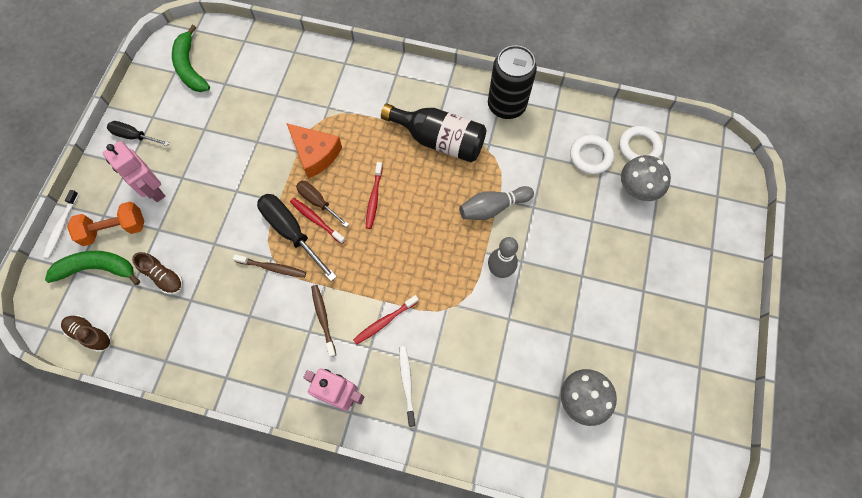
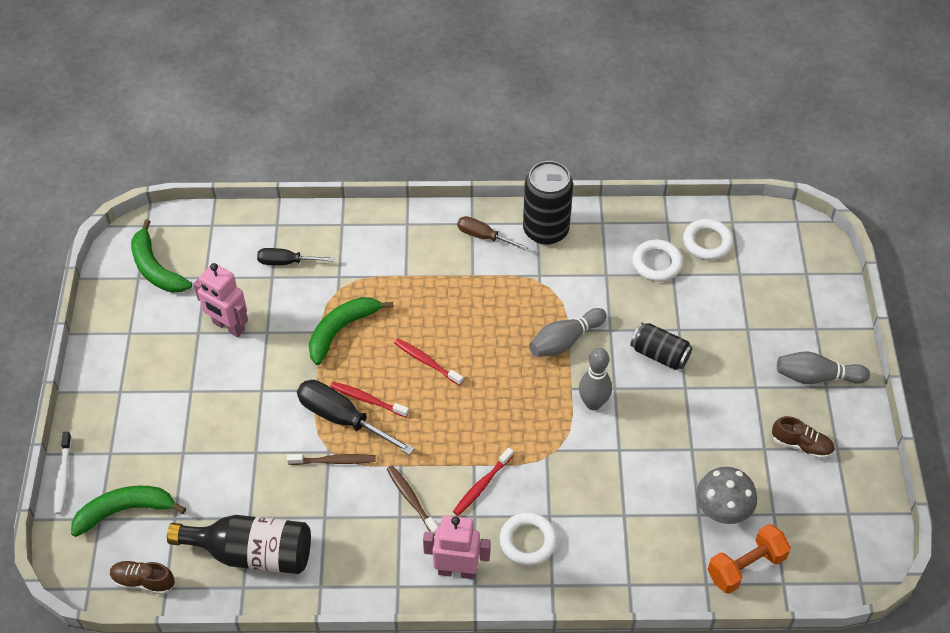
camera: 15 degrees left, 15 degrees down
orange dumbbell [67,202,144,246] -> orange dumbbell moved to [707,524,791,594]
pink robot [103,141,165,202] -> pink robot moved to [193,263,248,337]
black screwdriver [107,121,169,146] -> black screwdriver moved to [257,248,334,265]
brown shoe [132,252,183,294] -> brown shoe moved to [772,416,835,459]
orange cheese [286,123,342,179] -> green banana [308,297,393,365]
brown screwdriver [296,181,349,227] -> brown screwdriver moved to [457,216,528,250]
red toothbrush [366,162,383,229] -> red toothbrush turned 135 degrees clockwise [394,338,463,386]
black bottle [381,104,486,162] -> black bottle moved to [167,515,311,574]
white toothbrush [399,346,416,427] -> white ring [499,512,557,566]
grey mushroom [621,155,671,201] -> none
none -> black can [630,323,692,370]
none -> grey bowling pin [777,351,870,384]

